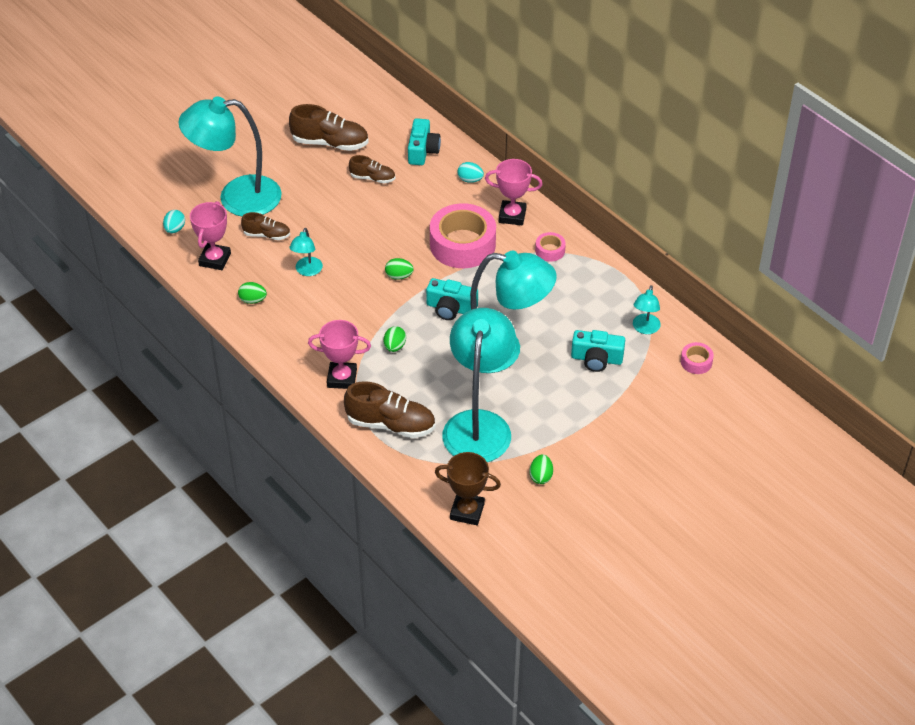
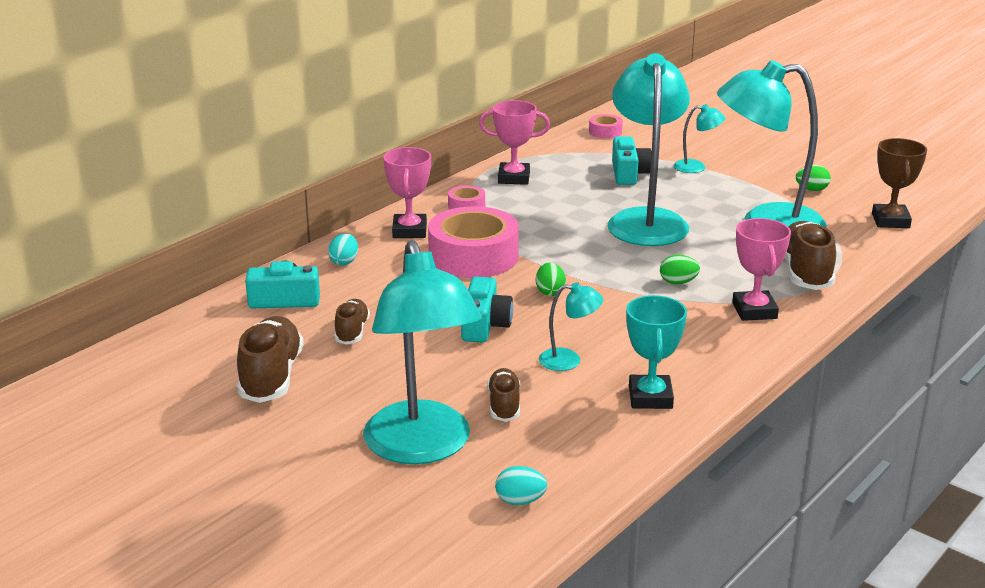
camera: 100 degrees left, 20 degrees down
pink trophy [190,201,231,270] -> pink trophy moved to [479,100,550,185]
green egg [238,282,267,304] -> turquoise trophy [626,295,687,409]
turquoise camera [426,278,478,320] -> turquoise camera moved to [461,277,513,343]
turquoise lamp [633,285,661,334] -> turquoise lamp moved to [673,104,725,173]

